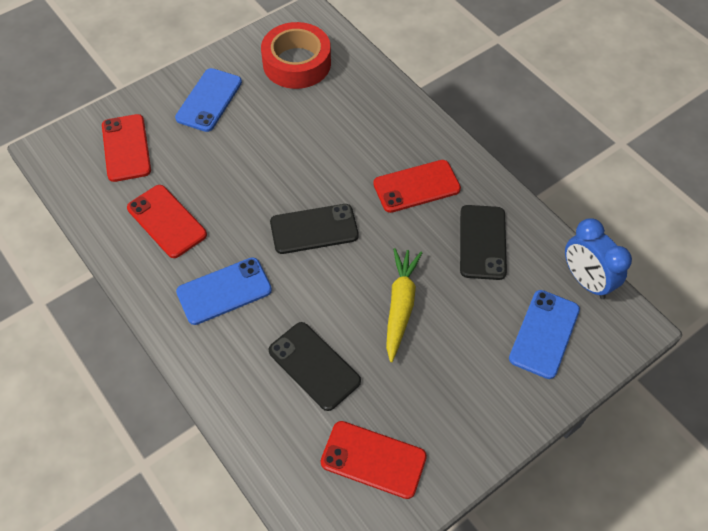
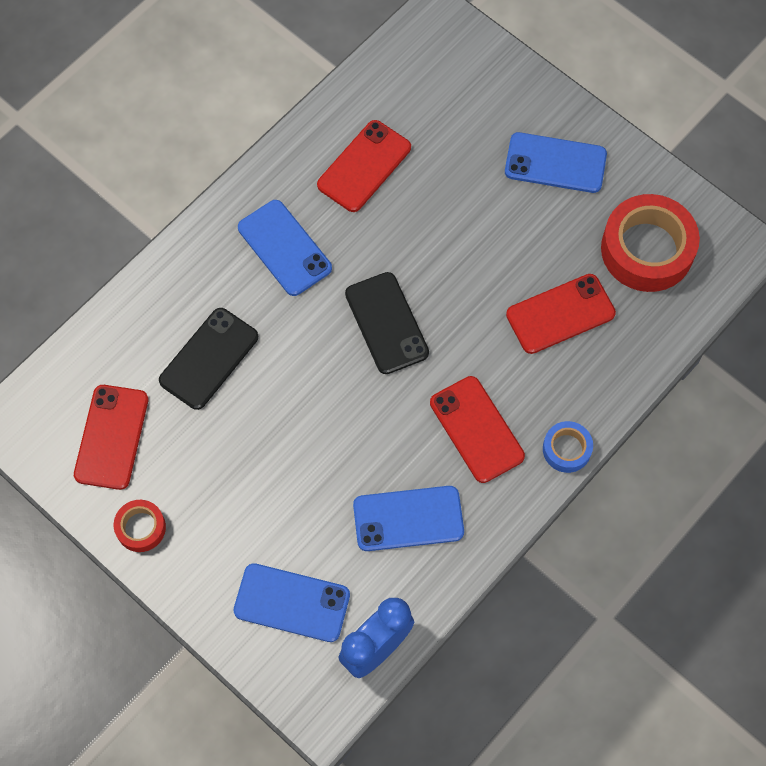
camera: 80 degrees right, 10 degrees up
red phone [102,114,151,182] -> red phone moved to [506,274,616,354]
yellow carrot [386,248,422,362] -> none
black phone [460,205,507,280] -> blue phone [353,486,464,551]
none -> red tape [114,500,166,552]
none -> blue tape [543,421,593,473]

